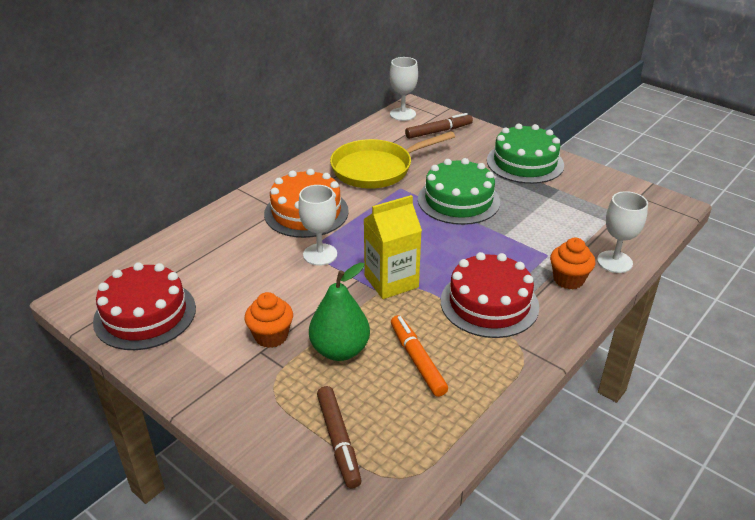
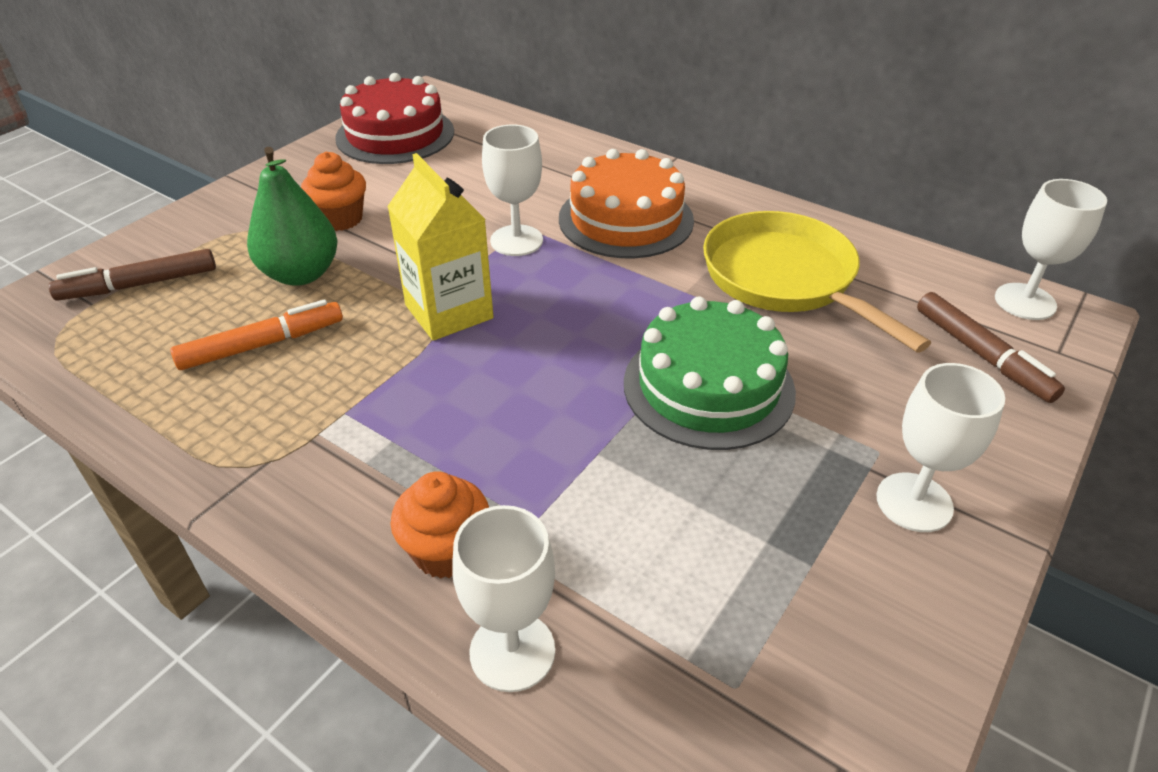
camera: 85 degrees right, 5 degrees up
red cake [441,252,539,338] -> none
green cake [487,123,564,184] -> white goblet [876,363,1005,532]

